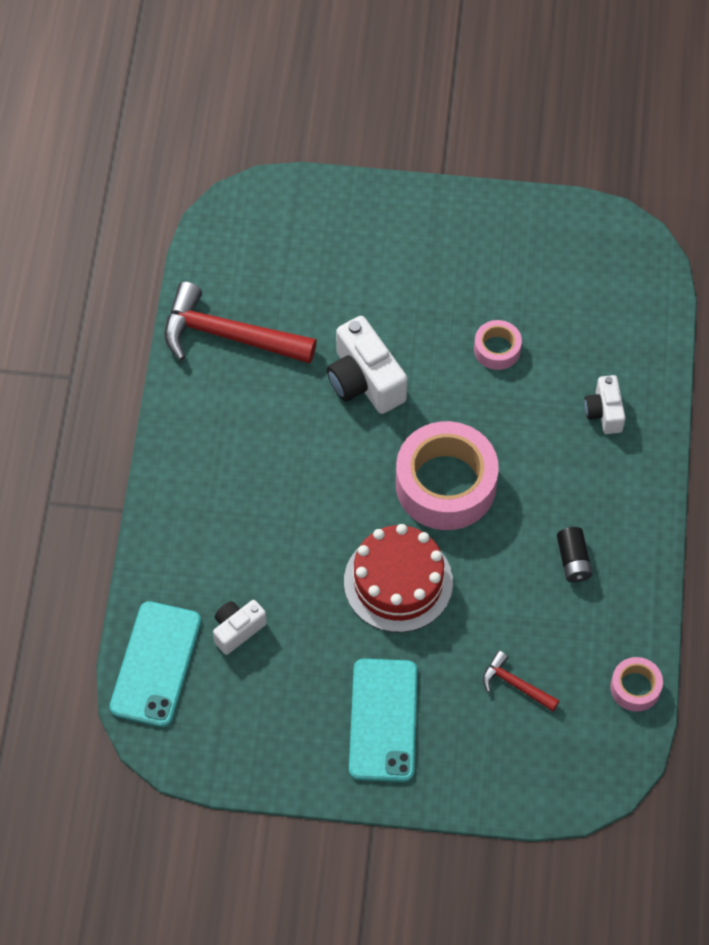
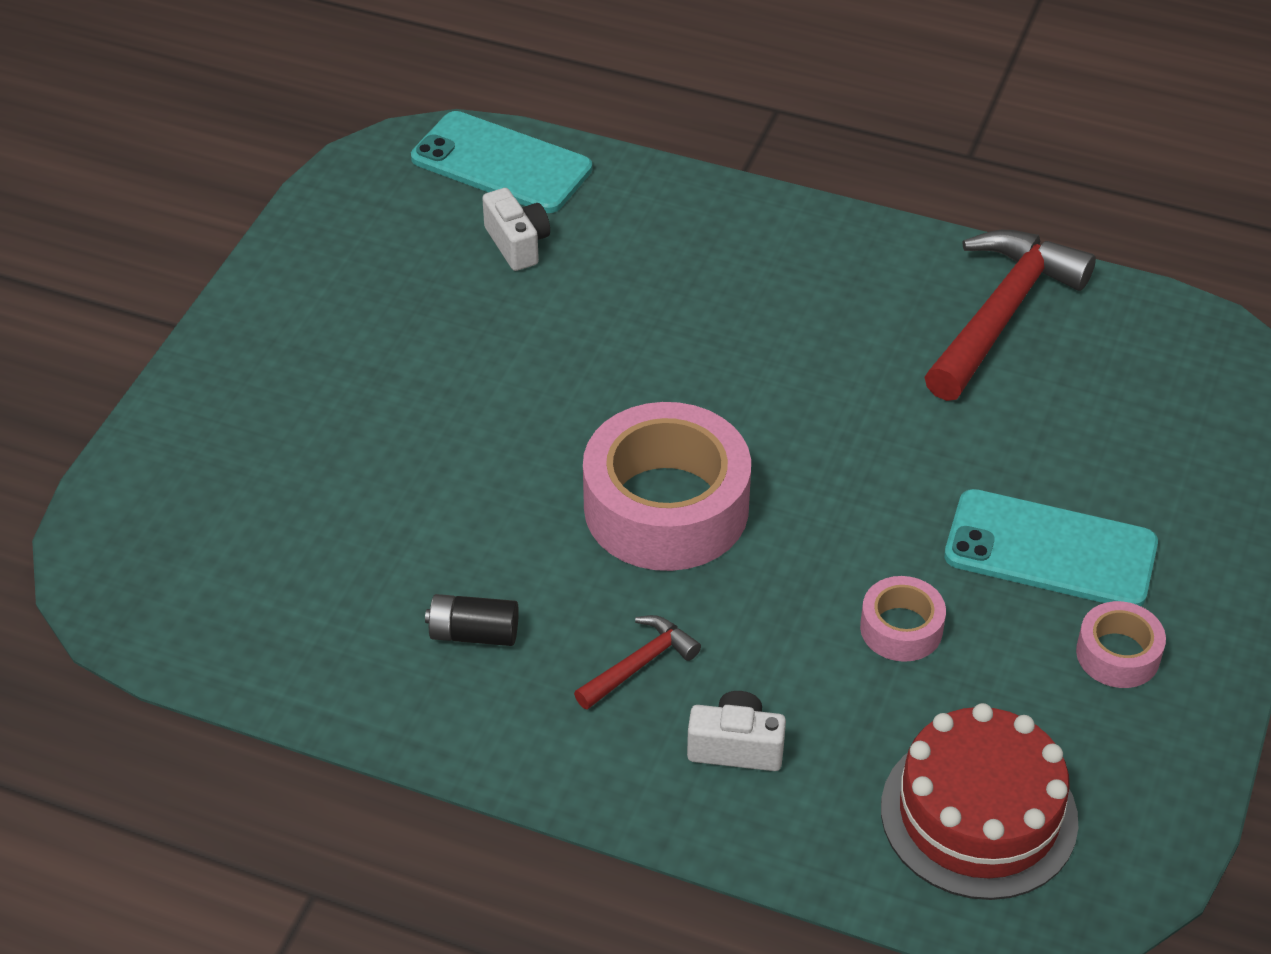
camera: 105 degrees right, 15 degrees down
white camera [327,316,408,414] -> none
red cake [344,524,453,633] -> red cake moved to [881,703,1078,900]
turquoise phone [349,659,418,782] -> turquoise phone moved to [944,489,1158,606]
red hammer [483,651,559,711] -> red hammer moved to [574,615,701,710]
pink tape [610,657,663,712] -> pink tape moved to [1076,601,1166,688]

